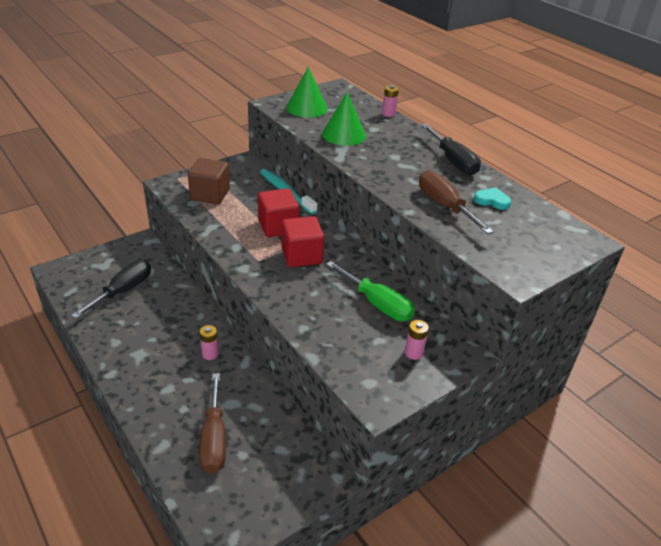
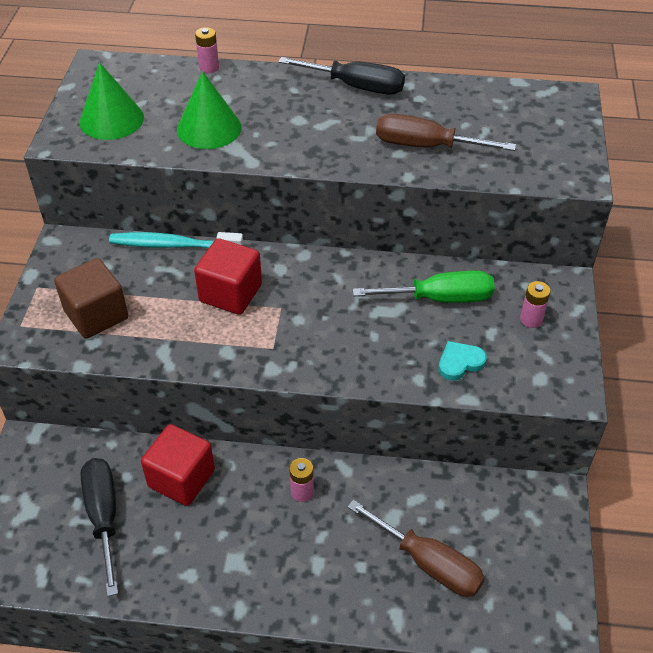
camera: 45 degrees left, 10 degrees up
red cube [281,216,324,267] -> red cube moved to [141,424,215,506]
turquoise heart [474,188,511,210] -> turquoise heart moved to [439,341,487,381]

